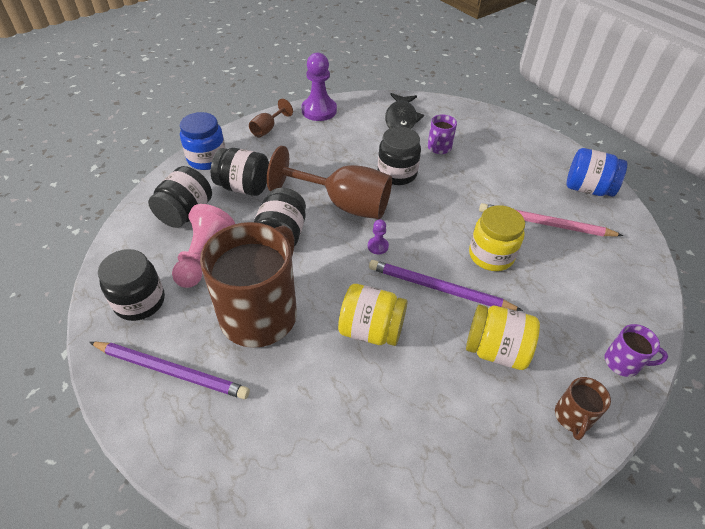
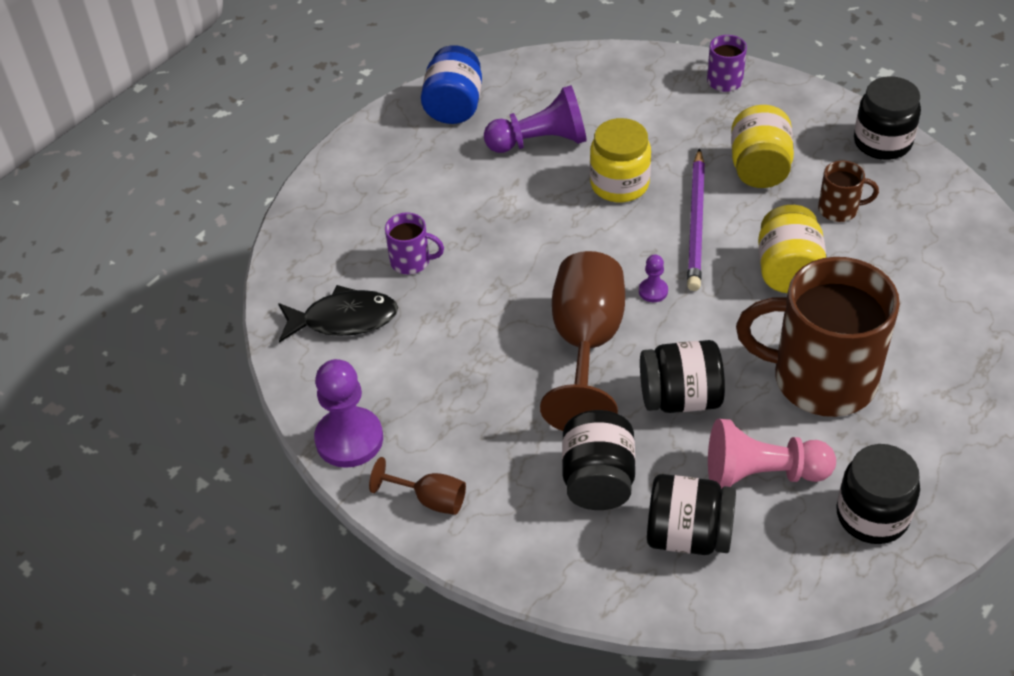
camera: 100 degrees left, 0 degrees up
purple pencil [89,342,250,399] -> none
blue jar [180,112,226,170] -> none
black jar [378,127,421,185] -> black jar moved to [854,76,921,160]
pink pencil [479,203,623,236] -> purple pawn [484,85,587,153]
brown mug [555,377,611,440] -> brown mug moved to [818,160,879,222]

